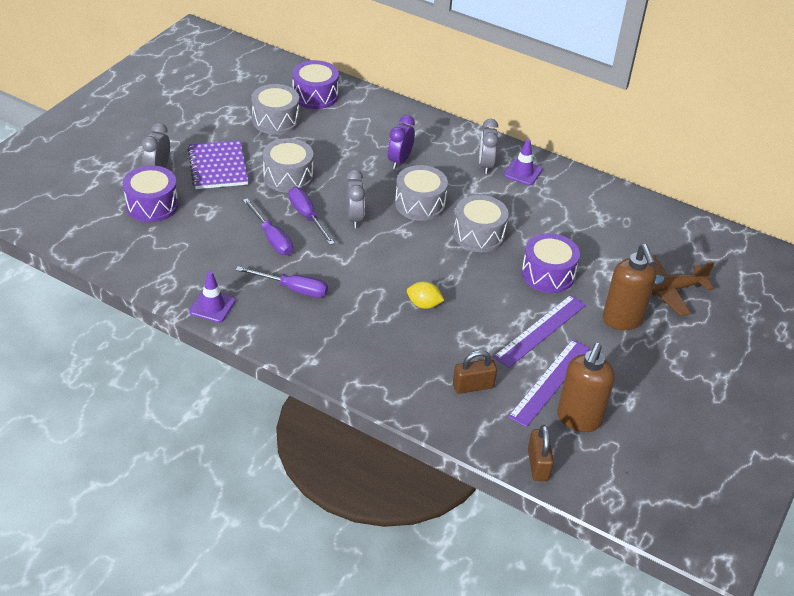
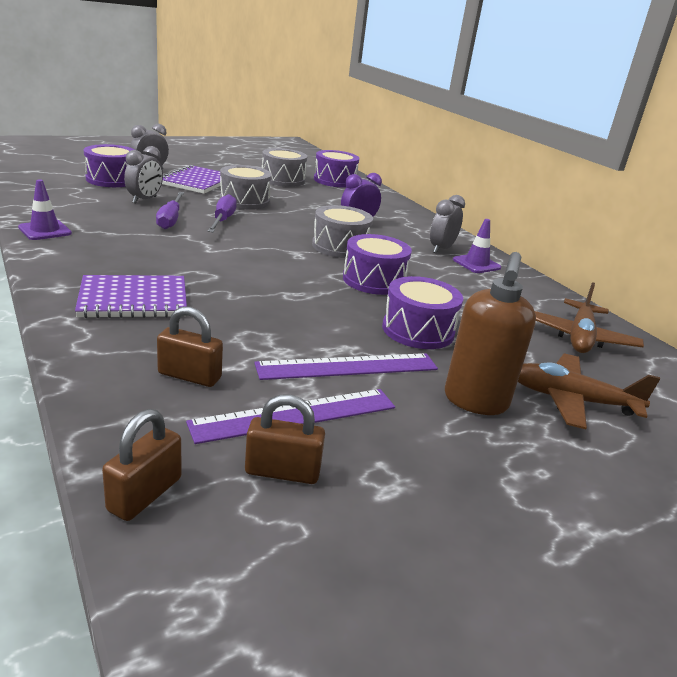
camera: 30 degrees right, 15 degrees down
purple screwdriver [236,266,328,298] -> none
grey clock [346,170,365,228] -> grey clock moved to [124,146,163,204]
yellow lemon [407,281,444,309] -> none
grey drum [453,195,508,252] -> purple drum [343,234,412,295]
brown soap dispenser [557,343,615,432] -> brown padlock [245,395,325,484]
none -> purple notebook [75,275,187,318]
none -> brown plane [535,282,644,353]

